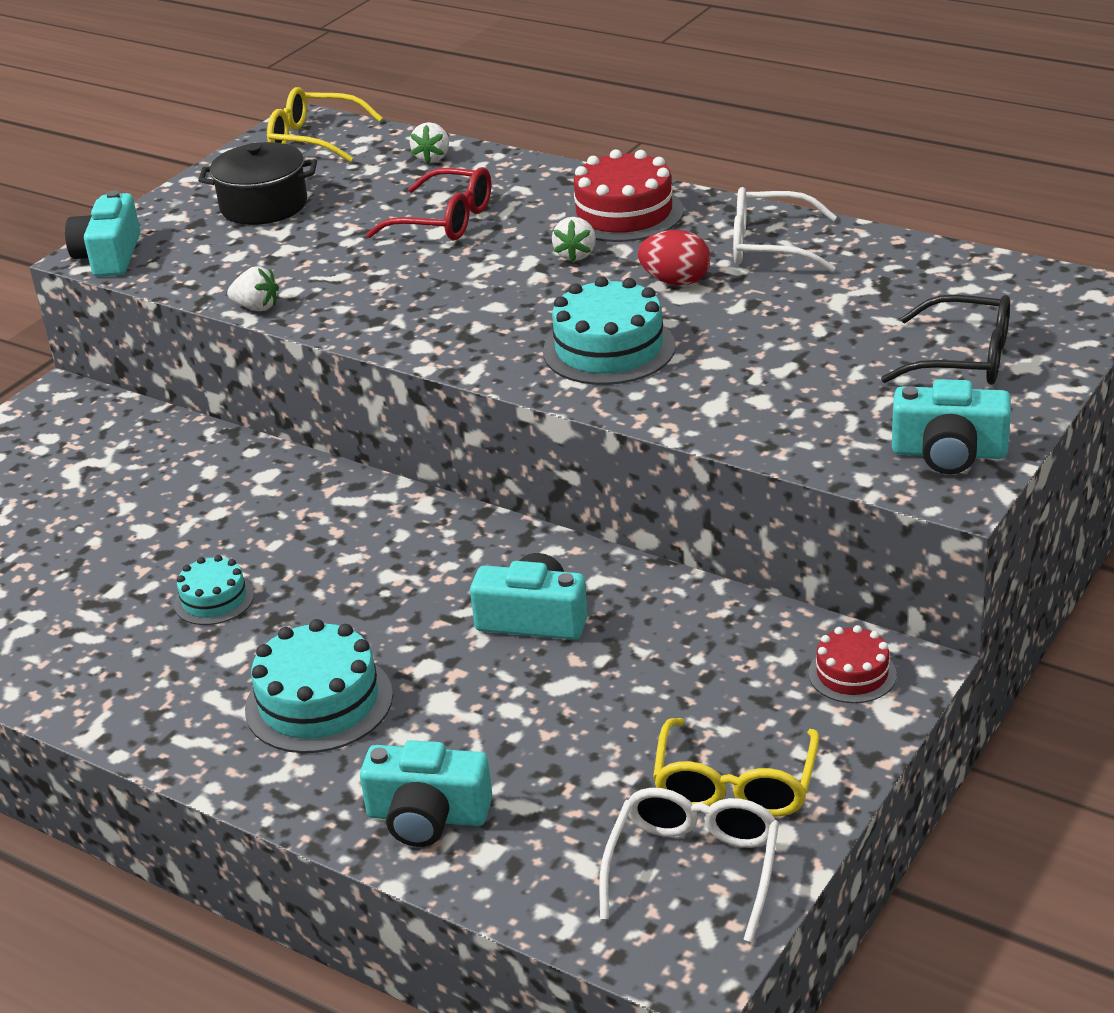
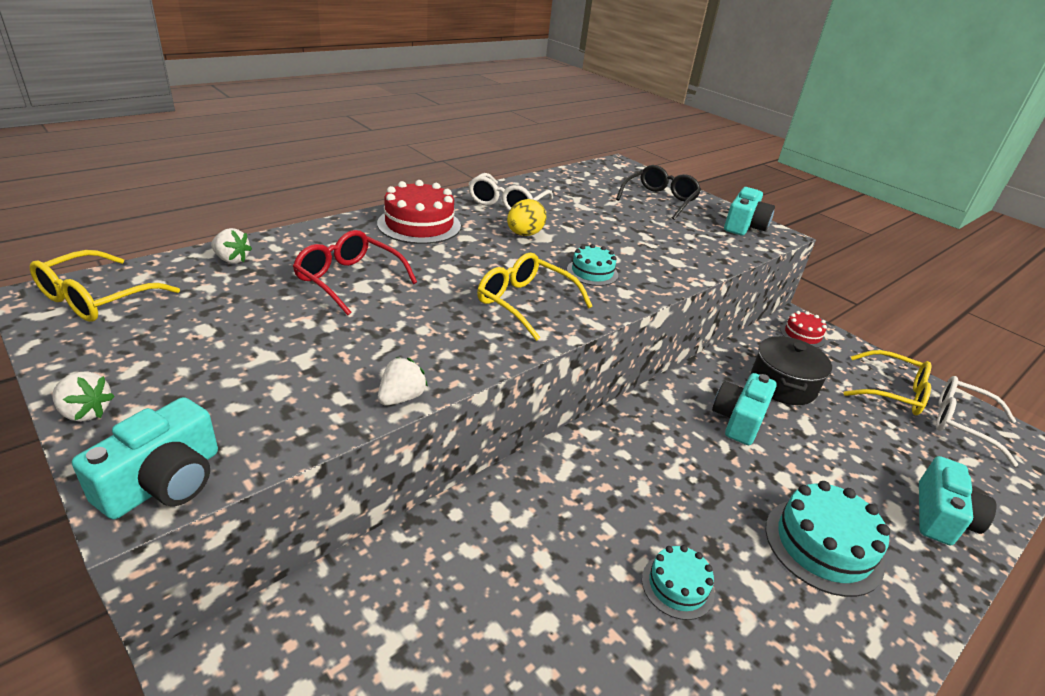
camera: 80 degrees left, 0 degrees up
turquoise camera [65,190,140,277] -> turquoise camera turned 75 degrees counterclockwise [72,397,218,519]
black pot [198,142,317,225] -> black pot moved to [751,336,832,405]
red glasses [366,167,491,240] -> red glasses turned 90 degrees counterclockwise [293,230,417,315]
turquoise cake [543,276,676,385] -> turquoise cake [567,244,618,286], size x0.58
white strawberry [552,217,596,262] -> white strawberry moved to [53,371,115,422]
red egg [638,230,711,286] -> yellow egg [507,199,547,236]
none -> yellow glasses [477,253,593,341]

